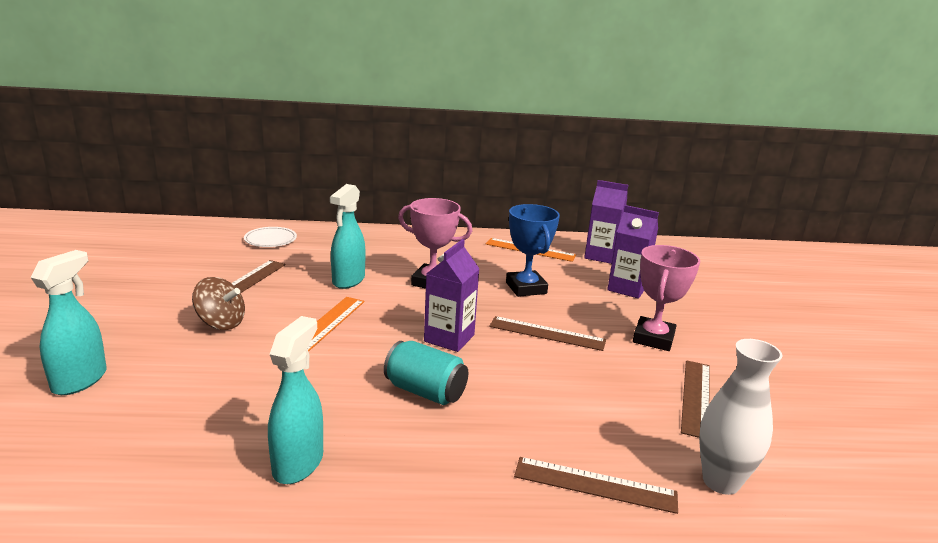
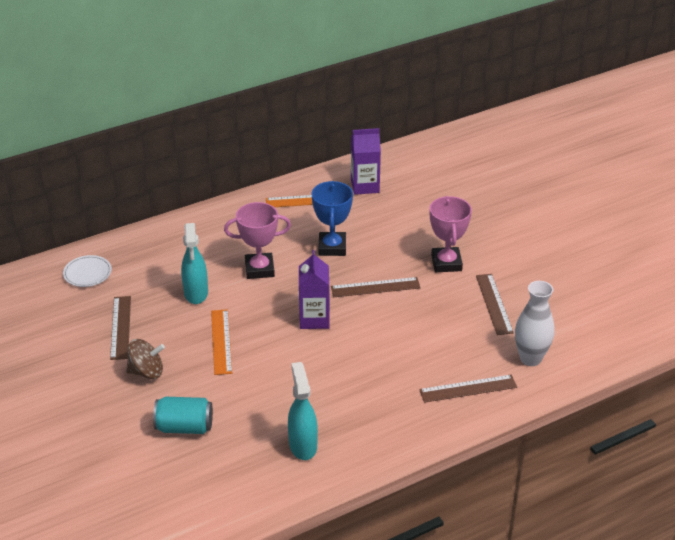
camera: 25 degrees left, 15 degrees up
turquoise spray bottle [31,250,107,395] -> none
turquoise can [384,341,468,405] -> turquoise can moved to [153,397,213,434]
blue trophy [506,204,560,297] -> blue trophy turned 45 degrees clockwise [311,181,353,256]
purple carton [607,205,659,299] -> none

